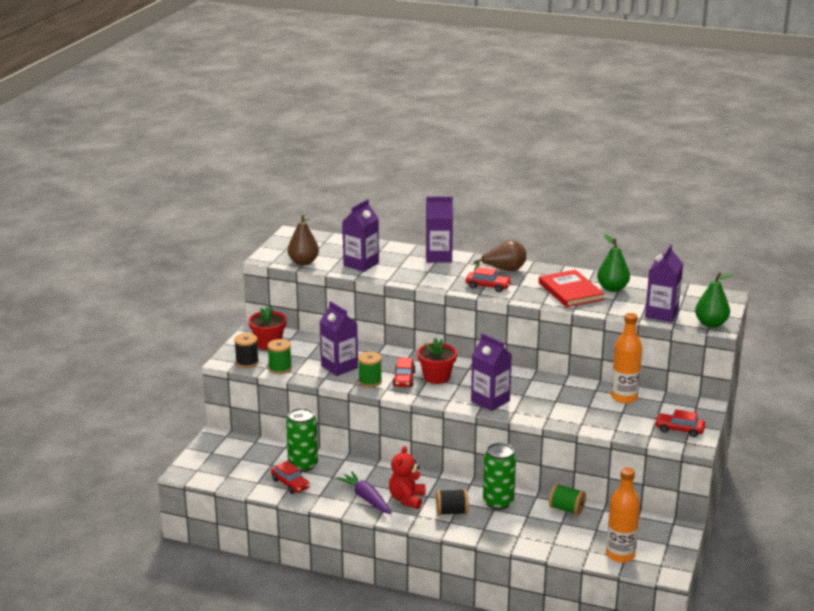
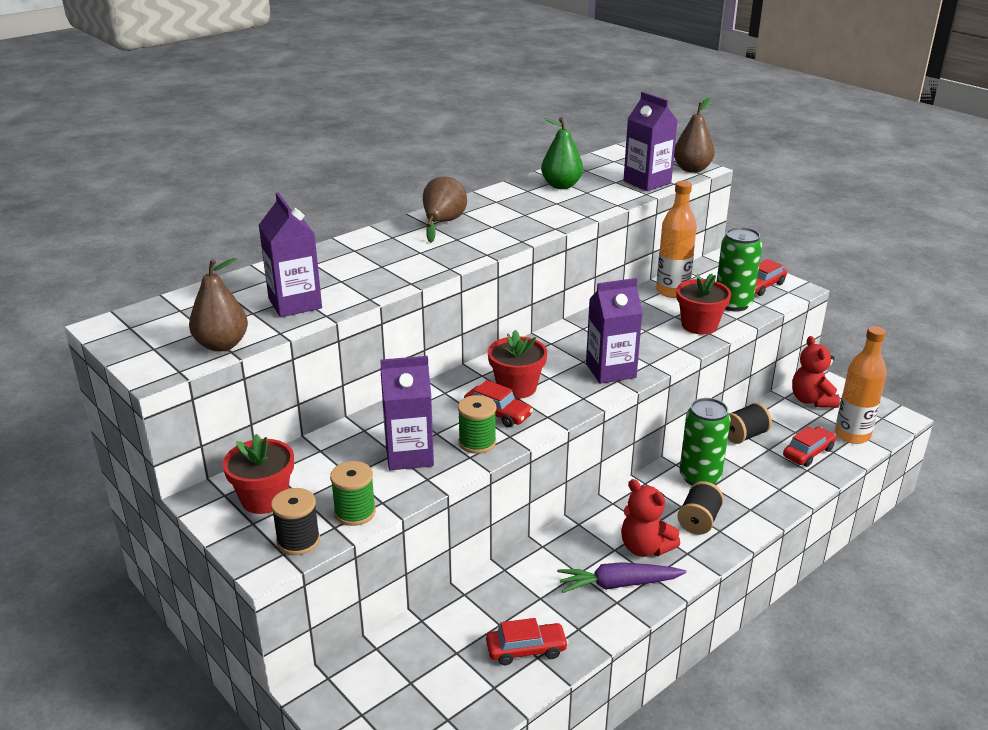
camera: 60 degrees left, 5 degrees up
green can [286,408,318,472] -> green can moved to [716,227,762,312]
purple carton [426,197,453,263] -> none
red car [466,267,512,292] -> red car moved to [783,426,836,467]
red book [539,270,604,307] -> none
green spool [549,484,586,515] -> black spool [728,403,772,444]
green pear [695,273,734,328] -> brown pear [674,98,715,173]
none -> red flower pot [676,273,731,335]
none -> red teddy bear [792,336,840,408]

